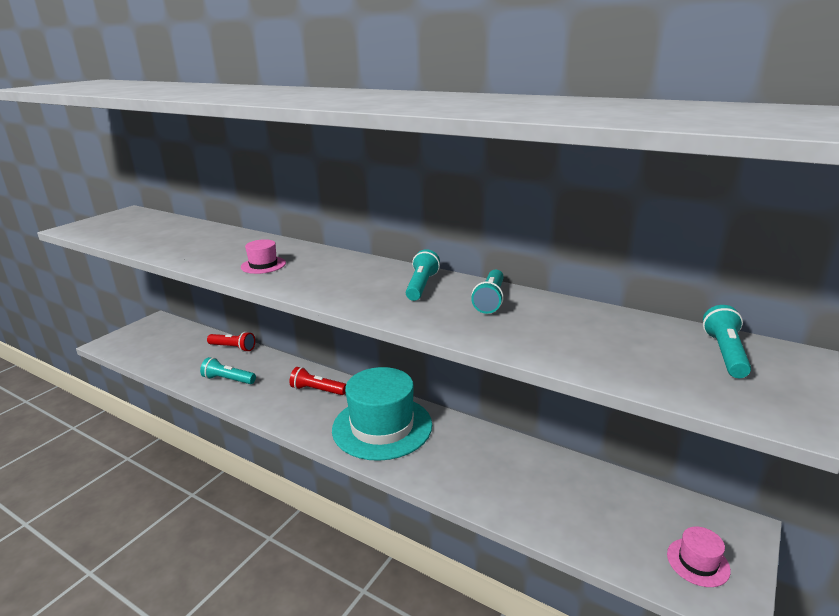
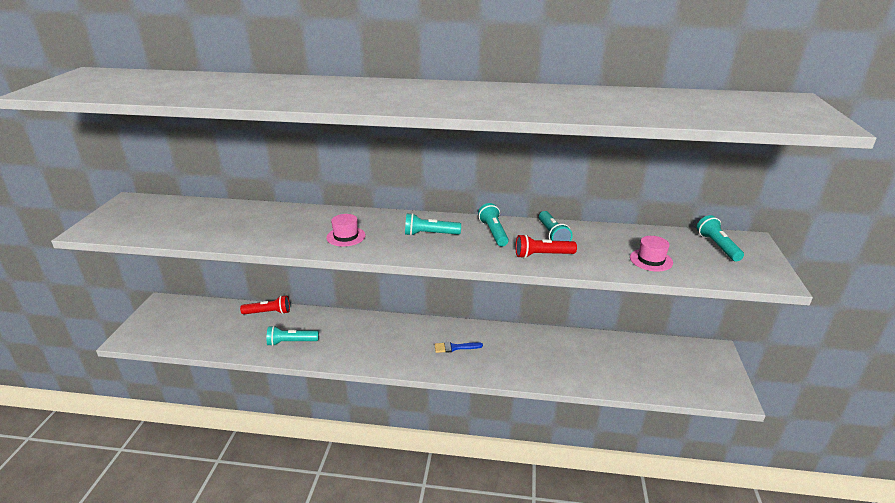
camera: 25 degrees left, 5 degrees up
red flashlight [290,367,346,395] -> red flashlight moved to [515,234,577,258]
turquoise hat [332,367,432,461] -> blue brush [435,342,483,353]
pink hat [667,526,731,587] -> pink hat moved to [630,236,673,271]
none -> turquoise flashlight [405,213,461,236]

